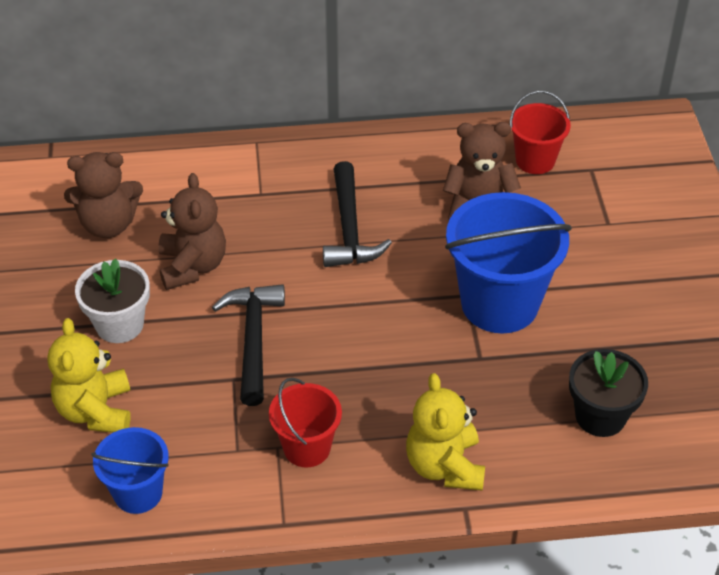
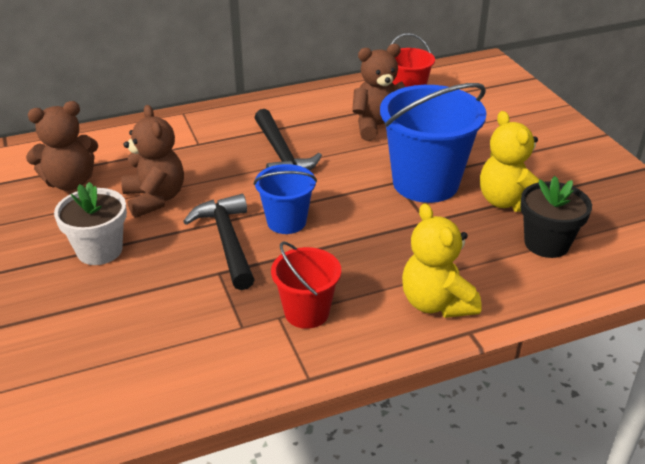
camera: 15 degrees left, 10 degrees down
yellow teddy bear [48,318,131,433] -> yellow teddy bear moved to [480,111,539,212]
blue bucket [91,427,169,514] -> blue bucket moved to [254,164,317,234]

